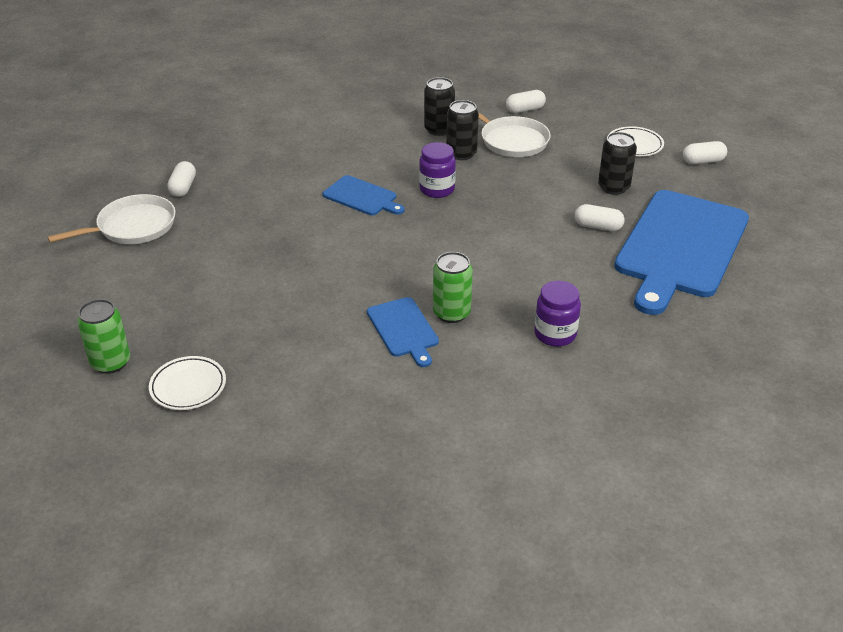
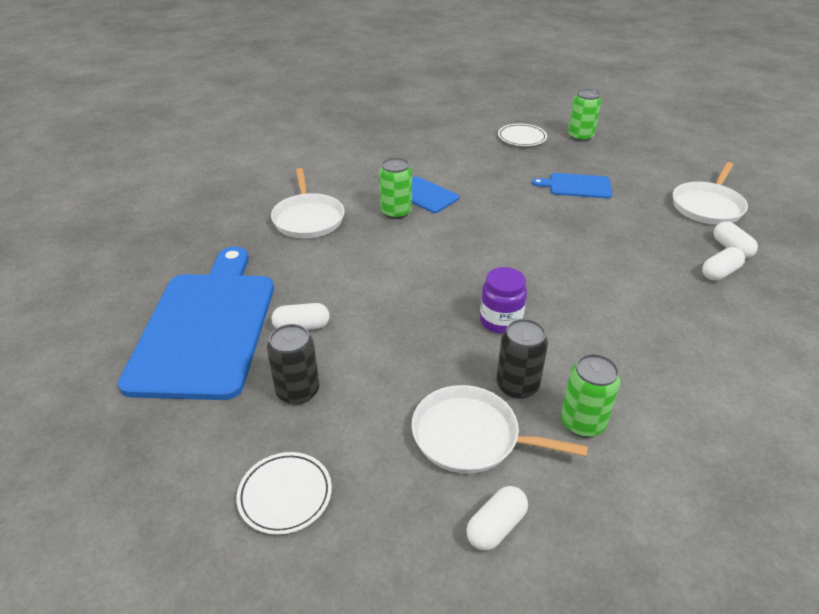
camera: 155 degrees right, 0 degrees up
blue cutting board [323,175,404,215] -> blue cutting board moved to [532,173,612,199]
black can [424,77,455,136] -> green can [561,354,621,438]
purple jar [534,281,581,347] -> white pan [271,168,345,238]
white capsule [683,141,727,164] -> white capsule moved to [702,247,745,281]

